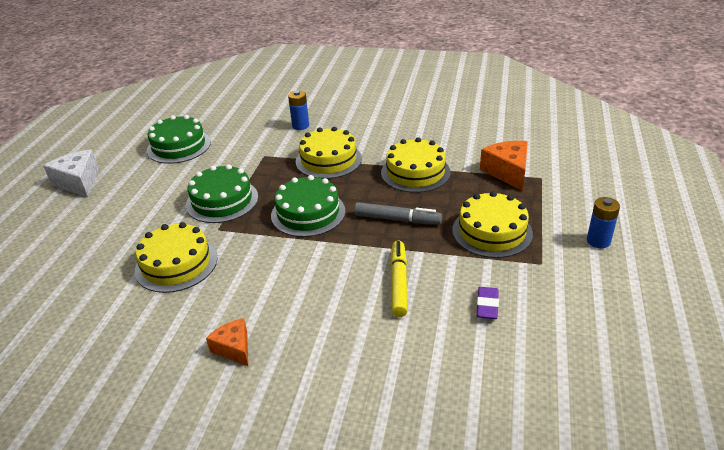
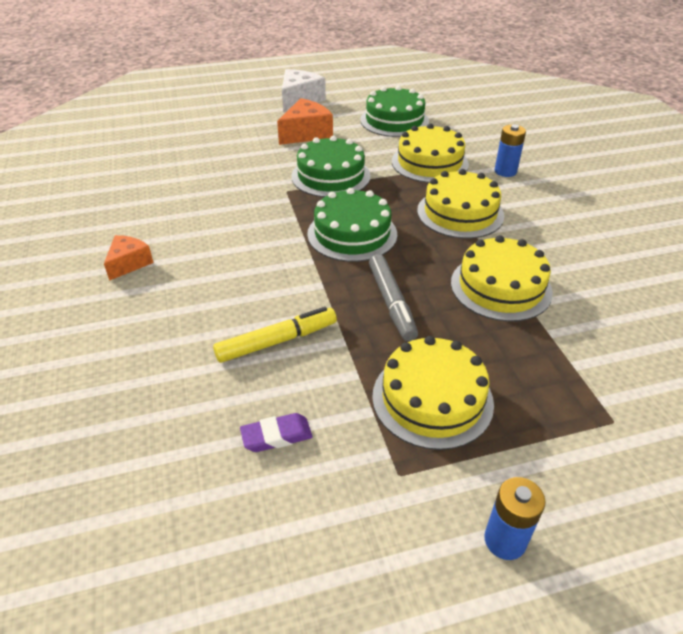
camera: 60 degrees right, 5 degrees up
yellow cake [135,222,218,293] -> yellow cake moved to [392,123,469,183]
orange cheese [480,141,528,191] -> orange cheese moved to [277,98,333,145]

